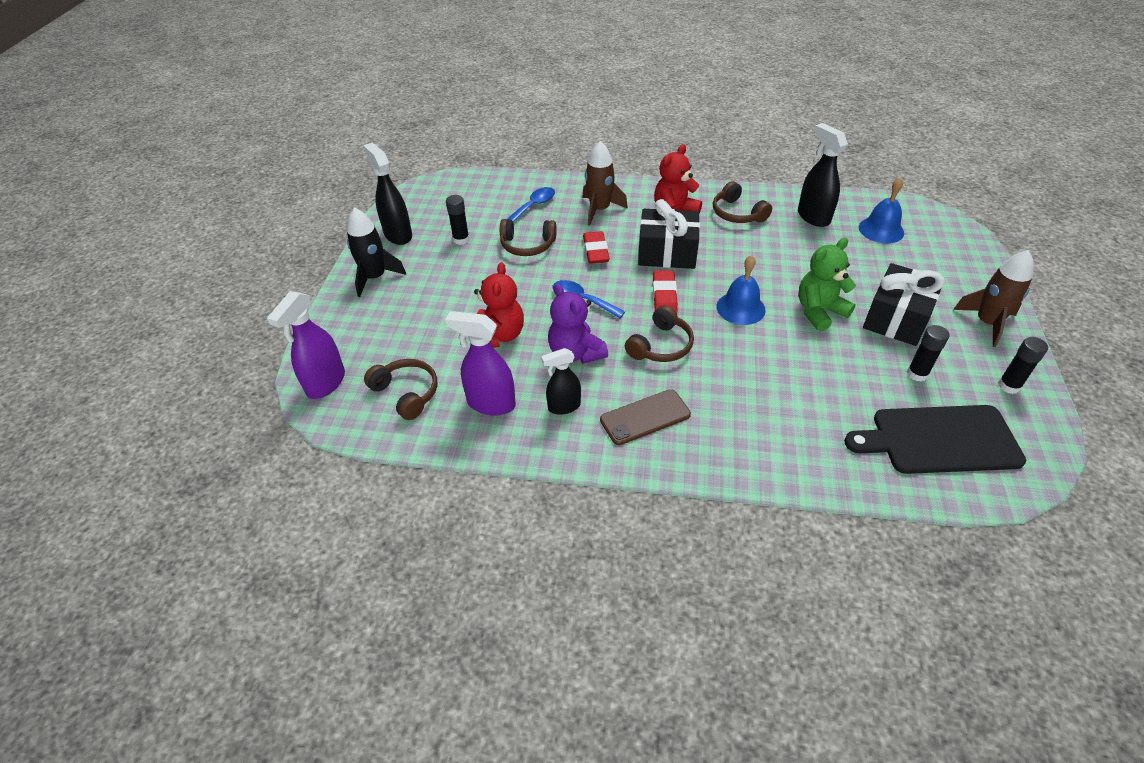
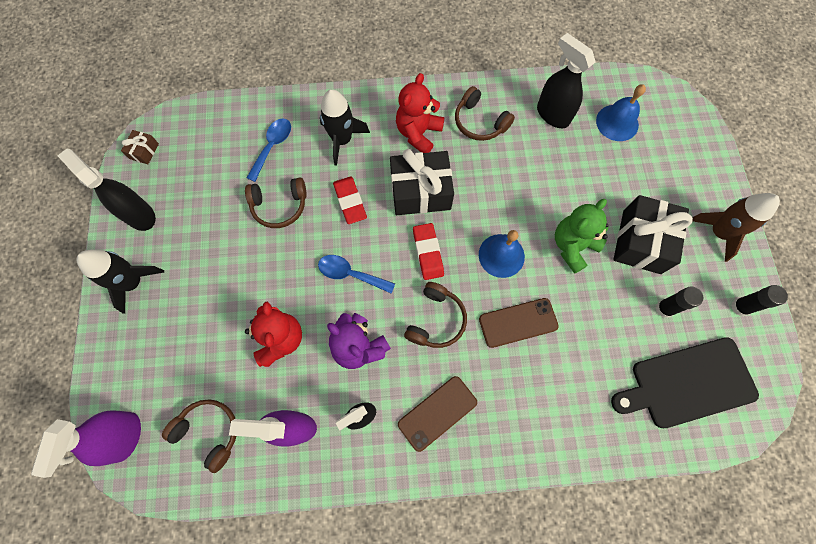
camera: 15 degrees left, 25 degrees up
black glue stick [446,195,470,245] -> none
brown rocket [582,141,628,226] -> black rocket [320,89,370,166]
none -> brown gift [121,130,159,164]
none -> brown phone [479,298,559,348]

